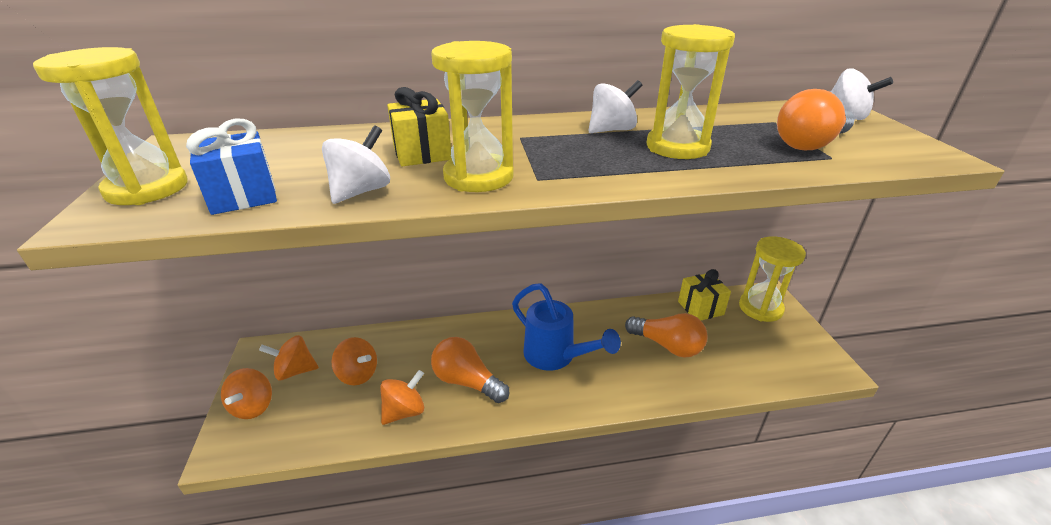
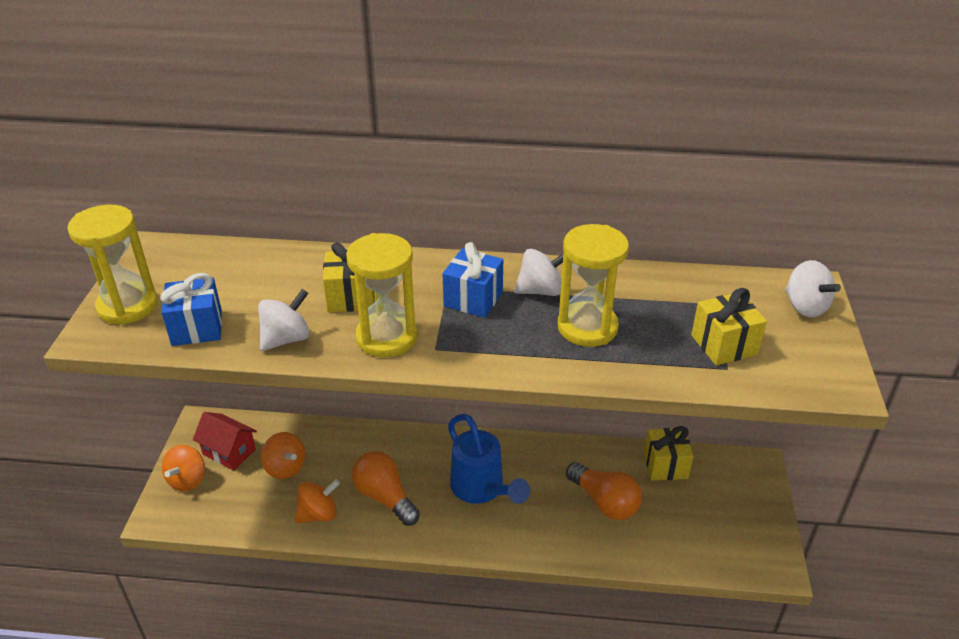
camera: 15 degrees right, 5 degrees up
orange spinning top [259,335,319,380] -> red house [193,412,257,470]
yellow hourglass [739,236,806,322] -> none
orange light bulb [777,89,855,150] -> yellow gift [691,288,767,365]
none -> blue gift [443,242,503,318]

